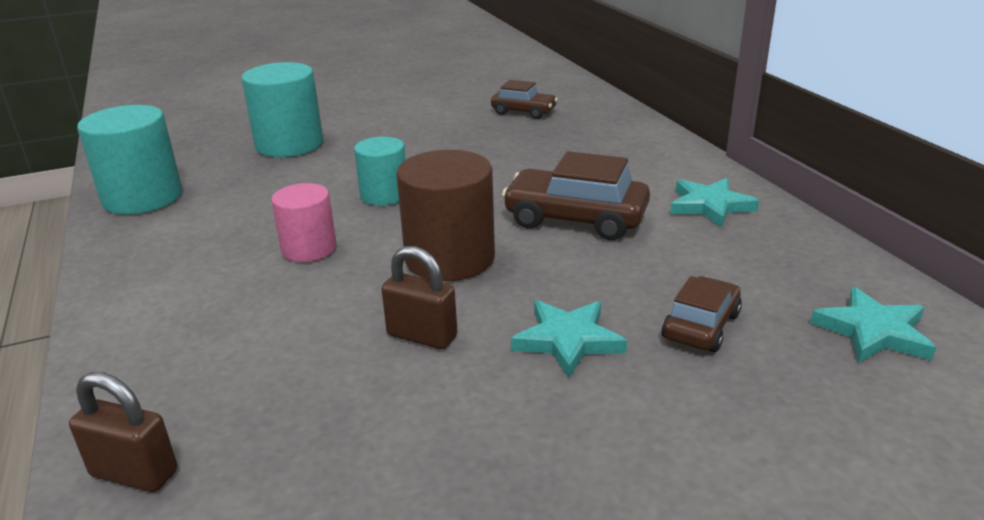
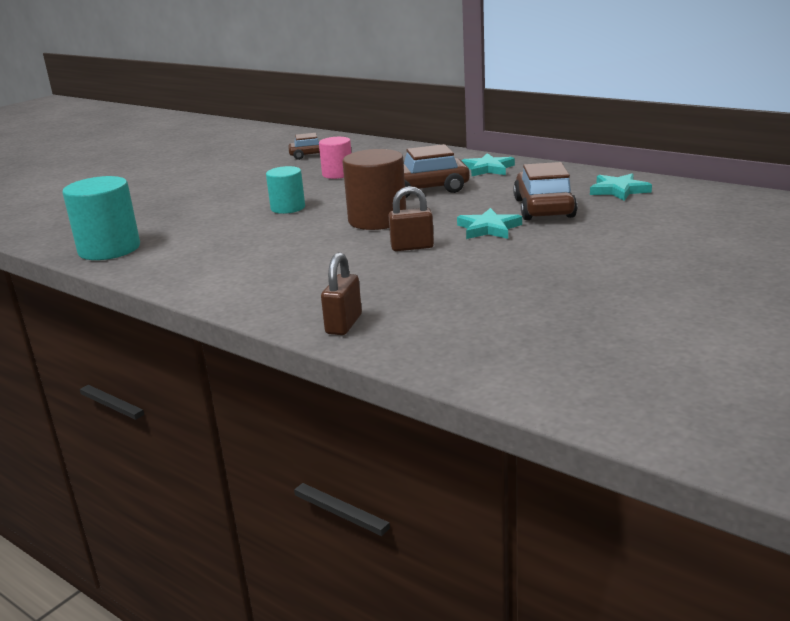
camera: 30 degrees left, 5 degrees down
brown padlock [69,372,177,492] -> brown padlock turned 60 degrees counterclockwise [321,252,362,335]
turquoise cylinder [241,62,323,157] -> none
pink cylinder [271,183,336,262] -> pink cylinder moved to [319,137,351,179]
brown car [662,276,742,352] -> brown car [513,162,577,220], size x1.64

